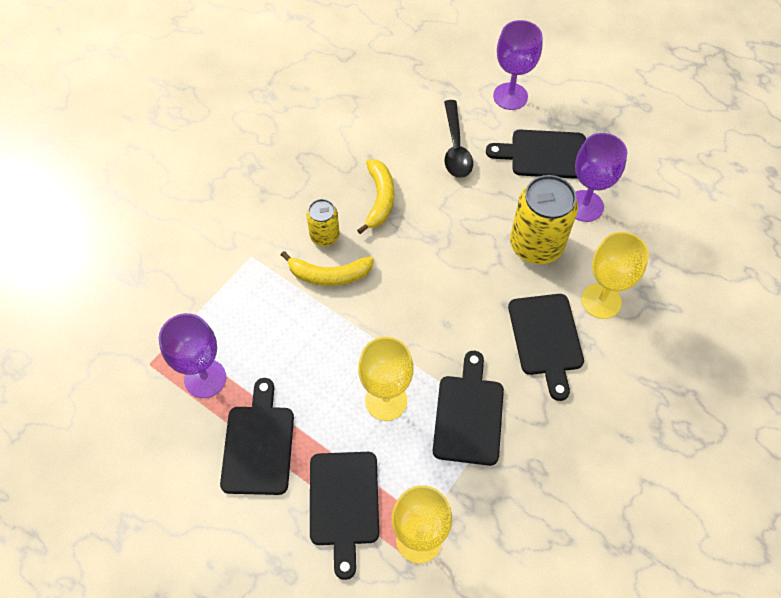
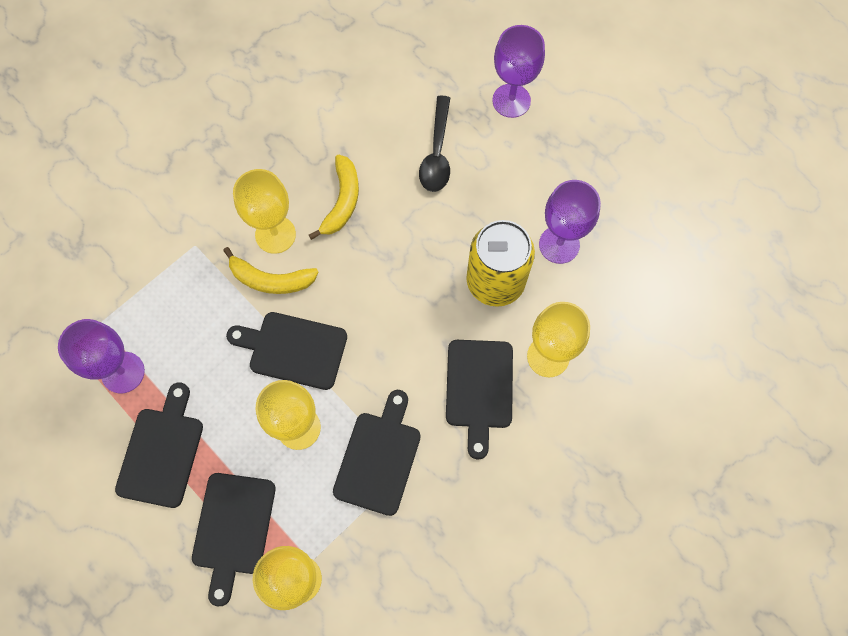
camera: 10 degrees right, 10 degrees up
yellow can [307,199,340,246] -> yellow goblet [233,169,296,254]
black cutting board [486,130,586,179] -> black cutting board moved to [226,312,347,390]

